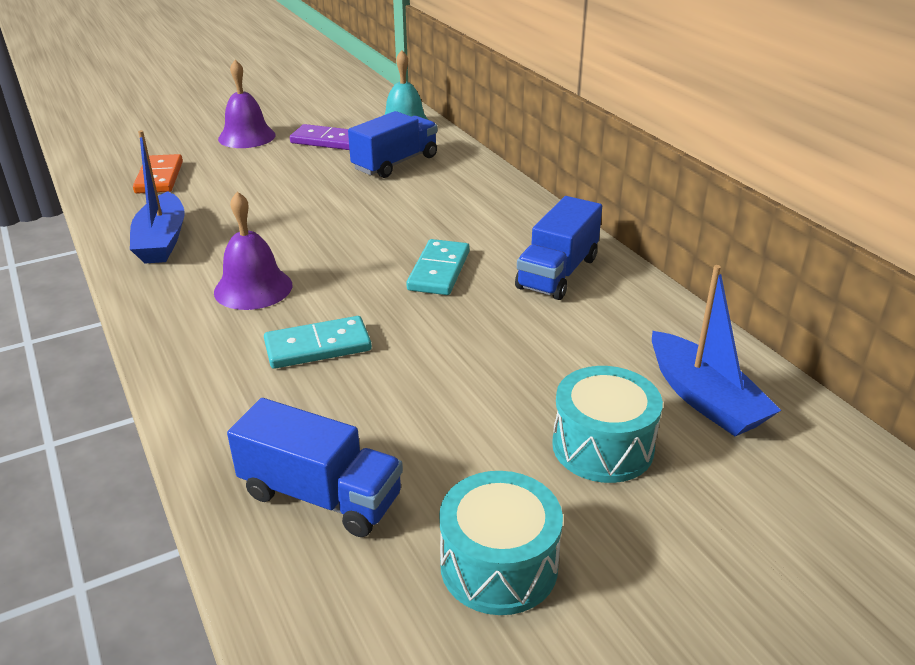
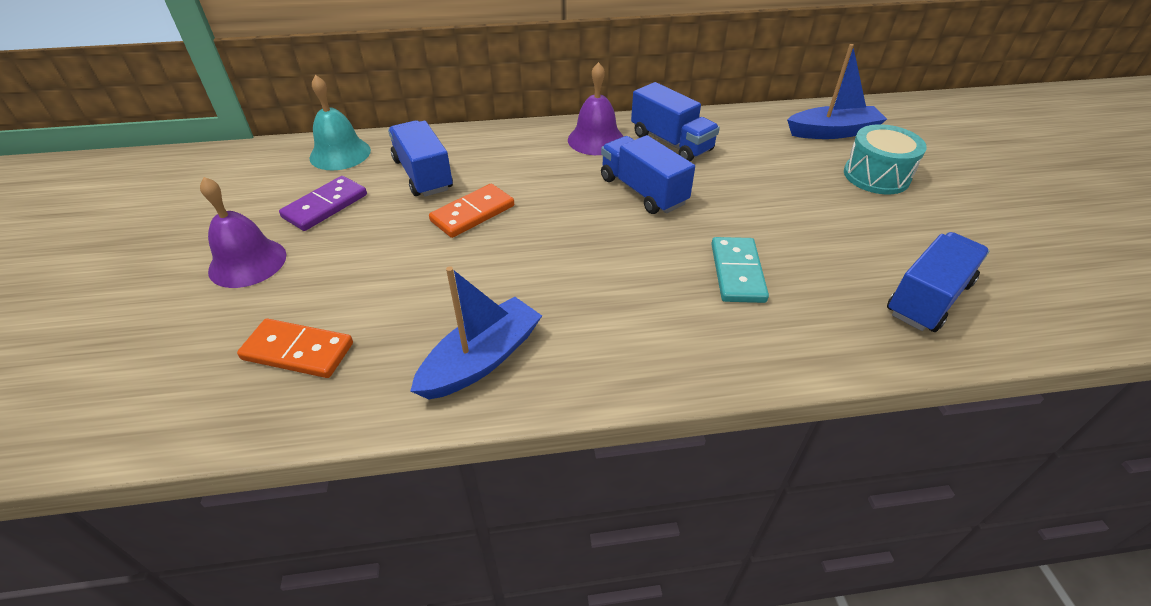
camera: 70 degrees left, 10 degrees up
blue boat [130,130,185,263] -> blue boat turned 60 degrees counterclockwise [411,266,542,399]
purple bell [214,192,292,310] -> purple bell moved to [568,62,624,155]
turquoise domino [406,239,470,295] -> blue truck [601,135,695,214]
turquoise drum [439,471,563,615] -> none
none -> orange domino [429,184,514,238]

